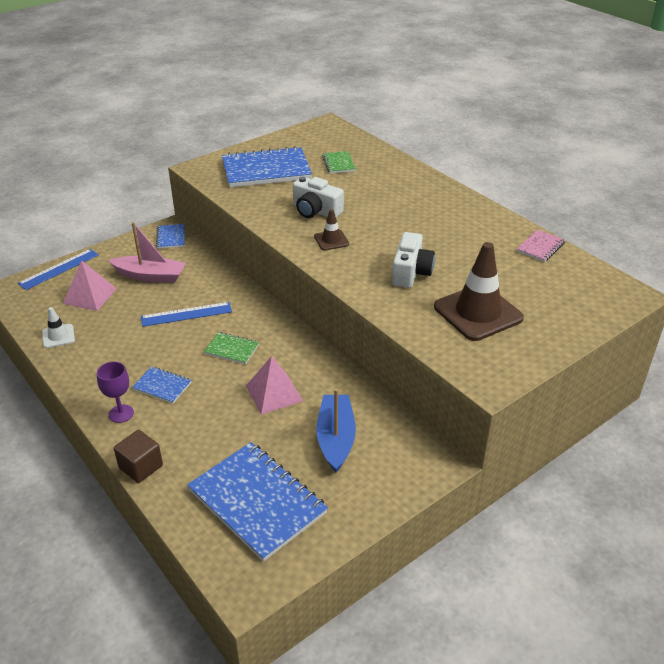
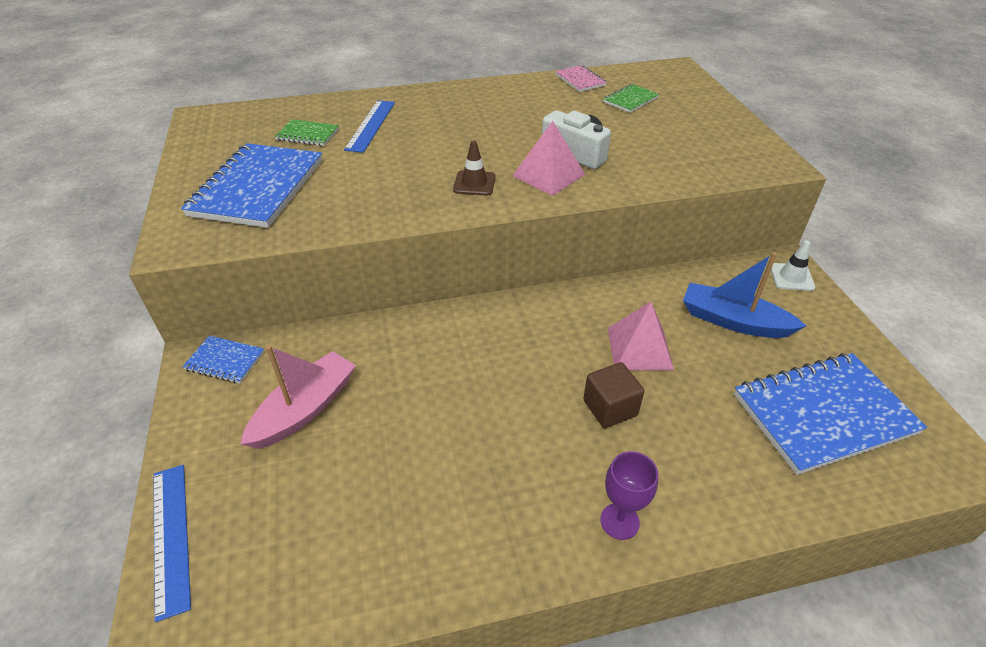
camera: 65 degrees left, 5 degrees up
white traffic cone [42,307,75,348] -> white traffic cone moved to [771,240,815,291]
pink pyramid [63,260,117,311] -> pink pyramid moved to [512,121,585,196]
brown cube [114,430,163,483] -> brown cube moved to [583,362,644,428]
blue notebook [132,366,192,404] -> none
blue ruler [141,302,232,327] -> blue ruler moved to [344,100,395,153]
green notebook [204,332,259,364] -> green notebook moved to [603,84,659,113]
white camera [293,177,344,218] -> none
brown traffic cone [434,242,524,341] -> none

